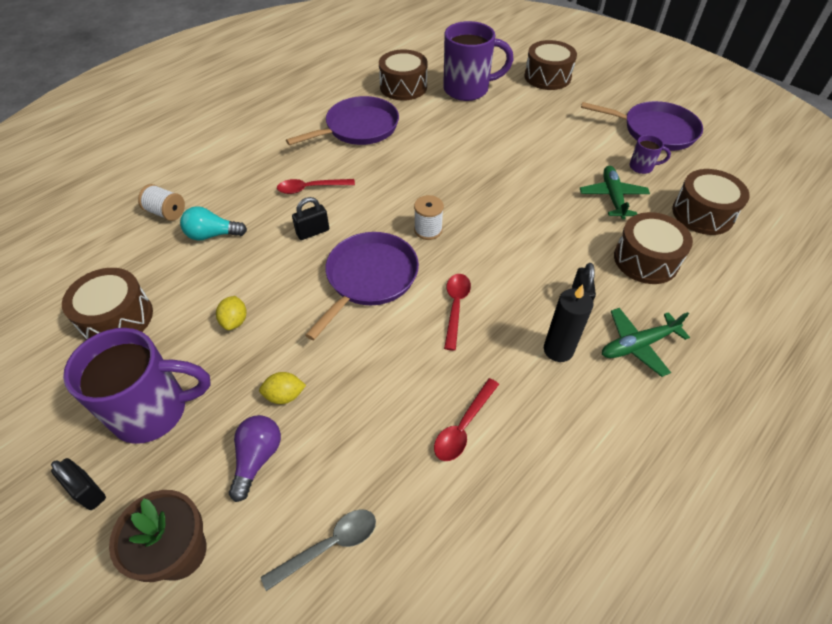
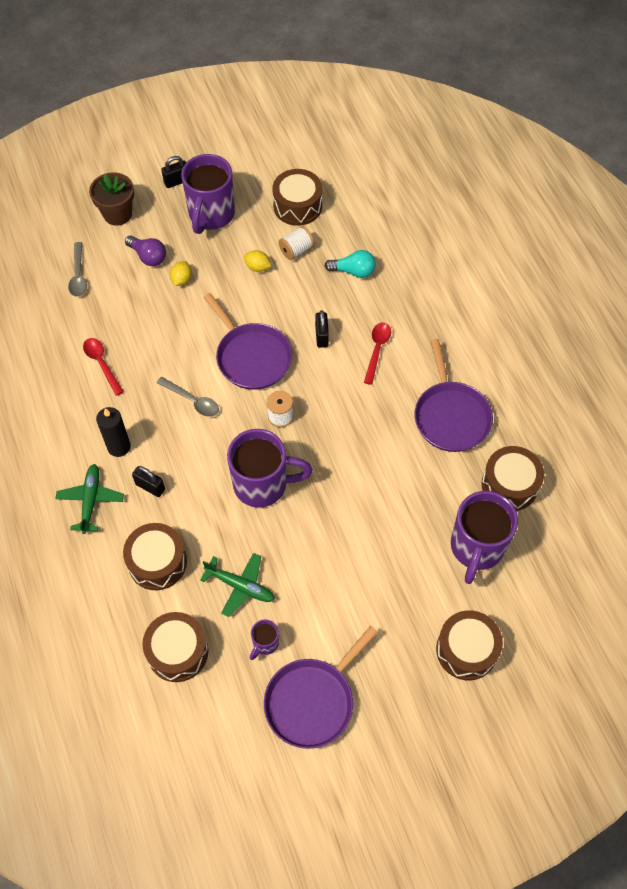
camera: 115 degrees right, 10 degrees up
white spool [138,184,185,221] -> white spool moved to [278,226,314,260]
turquoise light bulb [180,206,247,241] -> turquoise light bulb turned 75 degrees clockwise [325,250,376,278]
red spoon [444,274,471,351] -> grey spoon [157,377,219,417]
none -> purple mug [227,429,313,508]

